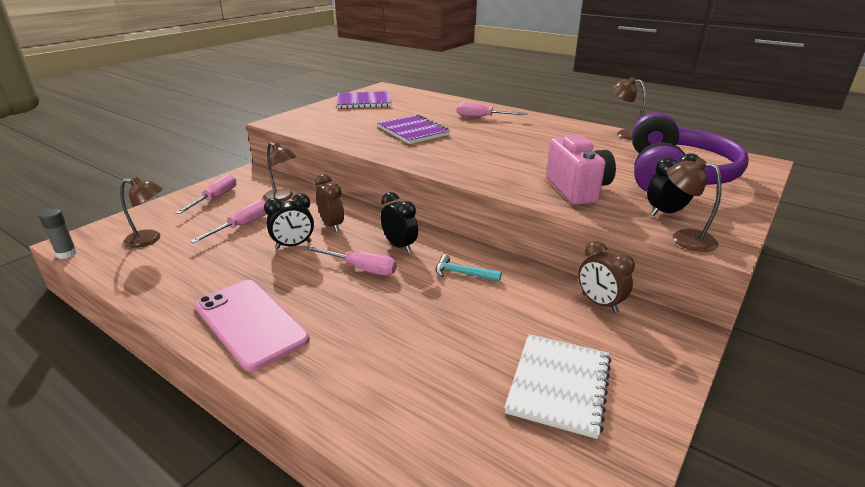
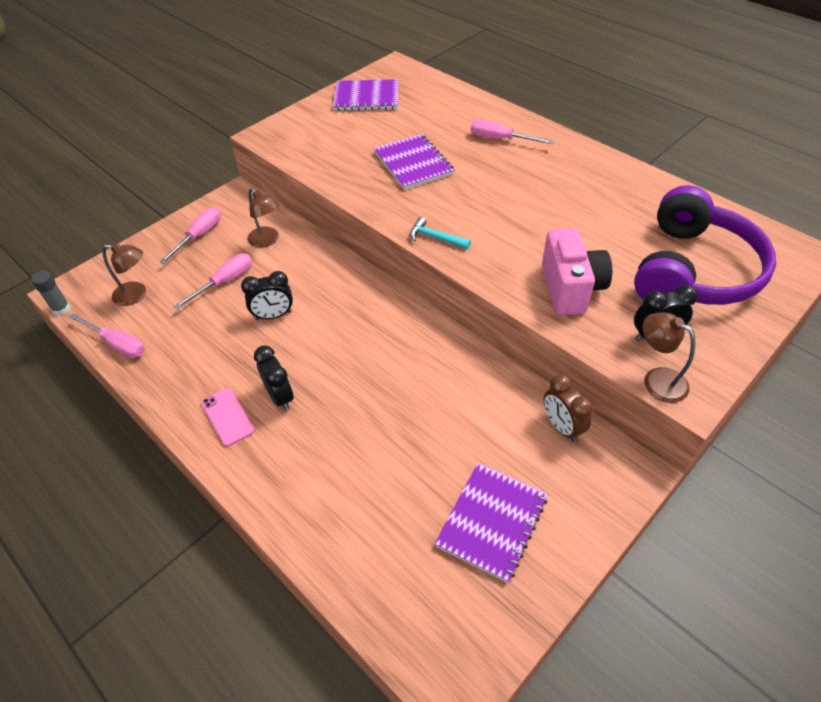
camera: 10 degrees right, 20 degrees up
pink phone [195,280,310,371] -> pink phone [201,388,255,447], size x0.53
pink screwdriver [304,246,397,275] -> pink screwdriver moved to [69,314,145,358]
brown clock [315,174,344,232] -> none
black clock [381,192,418,253] -> black clock moved to [254,345,294,411]
turquoise hammer [435,254,502,281] -> turquoise hammer moved to [410,217,471,249]
white notebook [504,334,611,439] -> purple notebook [435,463,548,583]
brown lamp [611,77,646,140] -> none

